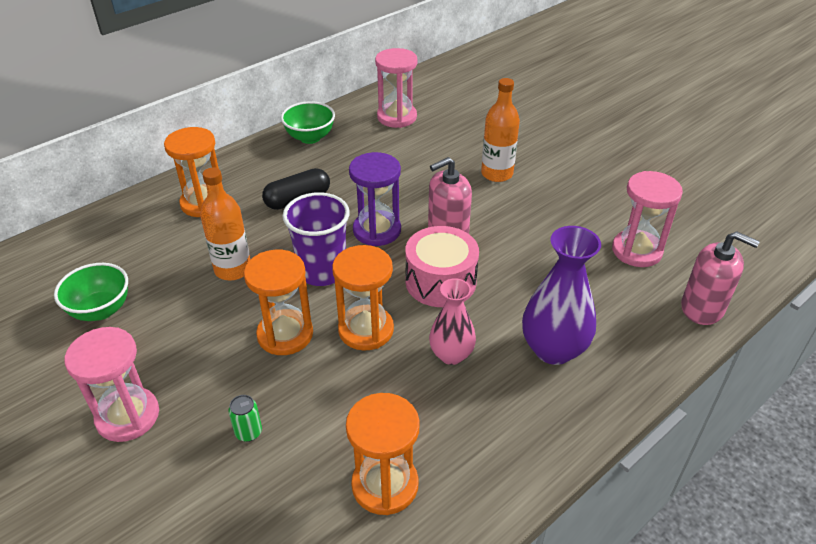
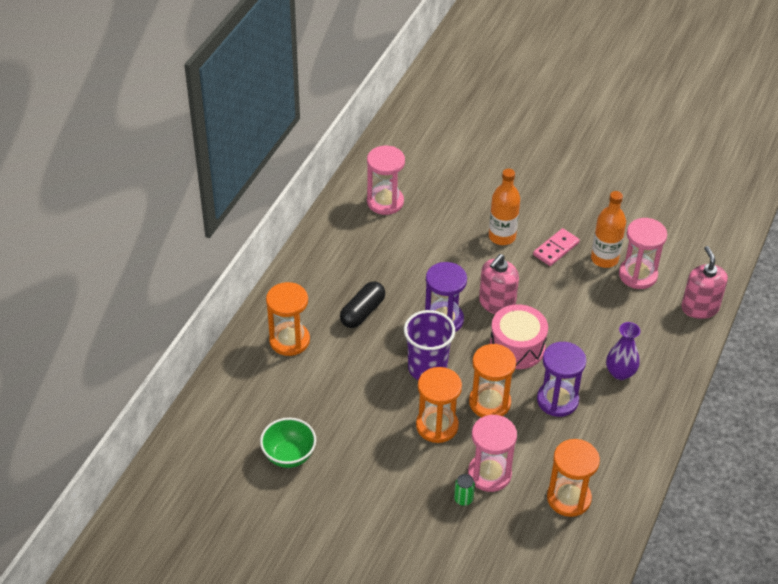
camera: 25 degrees left, 5 degrees up
pink hourglass [64,327,159,442] -> pink hourglass moved to [468,415,517,492]
orange bottle [200,167,250,281] -> orange bottle moved to [591,191,626,268]
green bowl [281,101,335,144] -> none
pink vase [429,278,476,365] -> purple hourglass [537,342,586,417]
purple vase [522,226,601,365] -> purple vase [606,322,640,380], size x0.64
pink soap dispenser [681,231,760,325] -> pink soap dispenser turned 105 degrees counterclockwise [682,246,728,319]
none -> pink domino [533,228,580,266]

